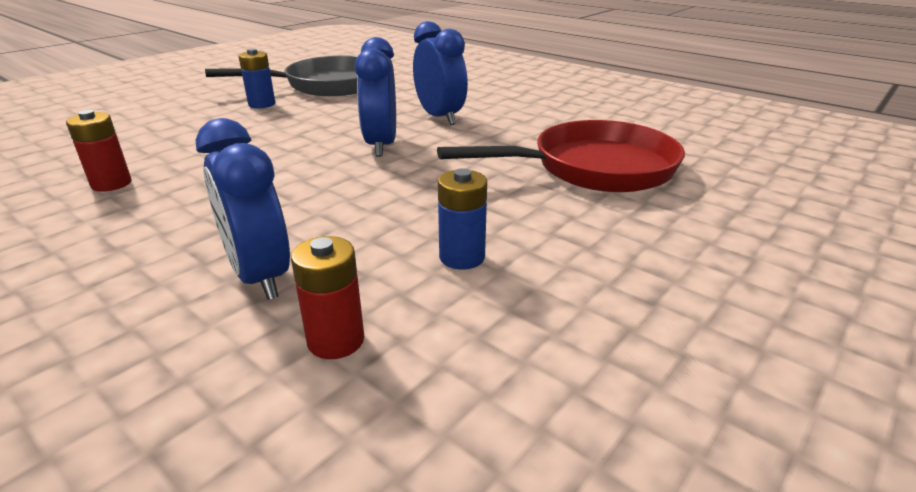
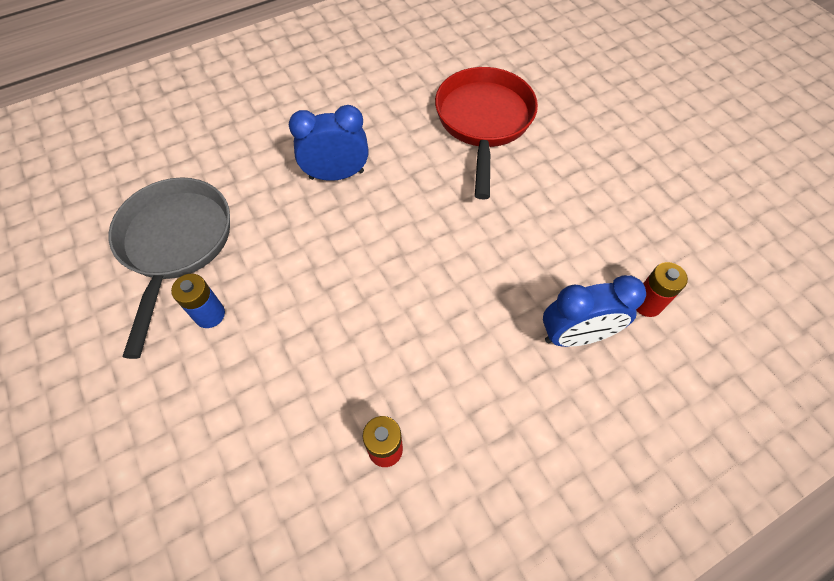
camera: 70 degrees left, 30 degrees up
blue clock [355,37,396,157] -> none
blue battery [438,168,487,270] -> none

